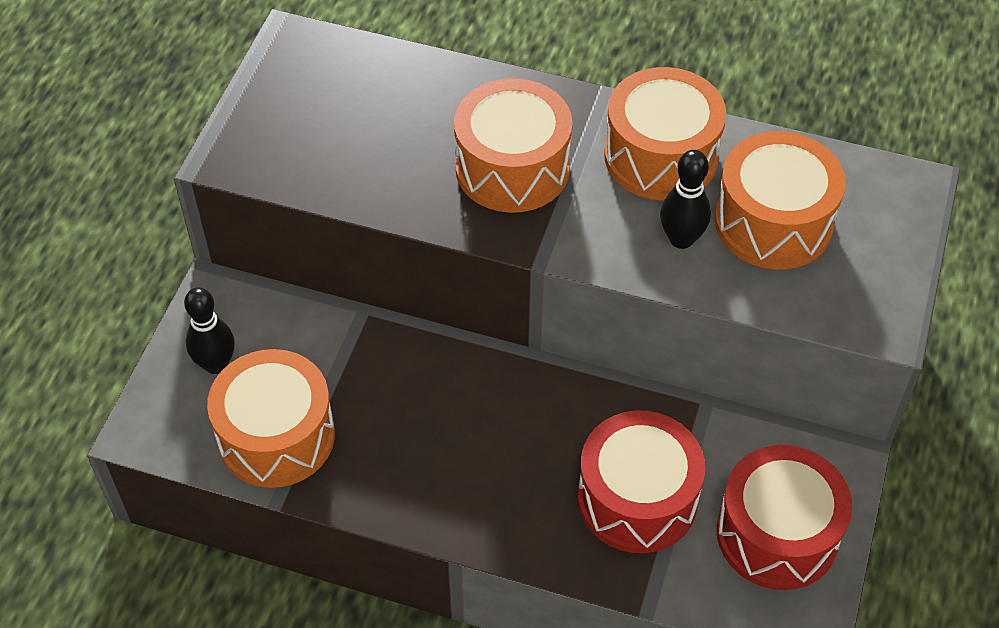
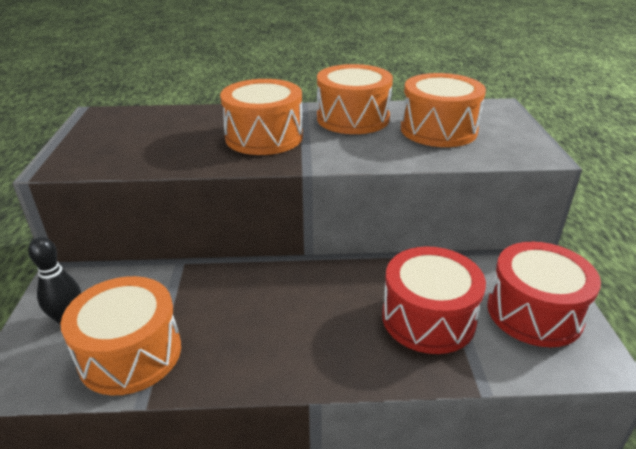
camera: 20 degrees left, 20 degrees down
black bowling pin [660,150,711,249] -> none

